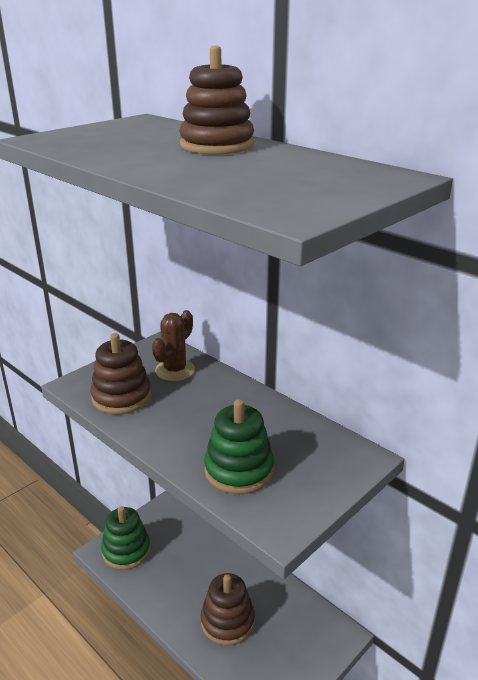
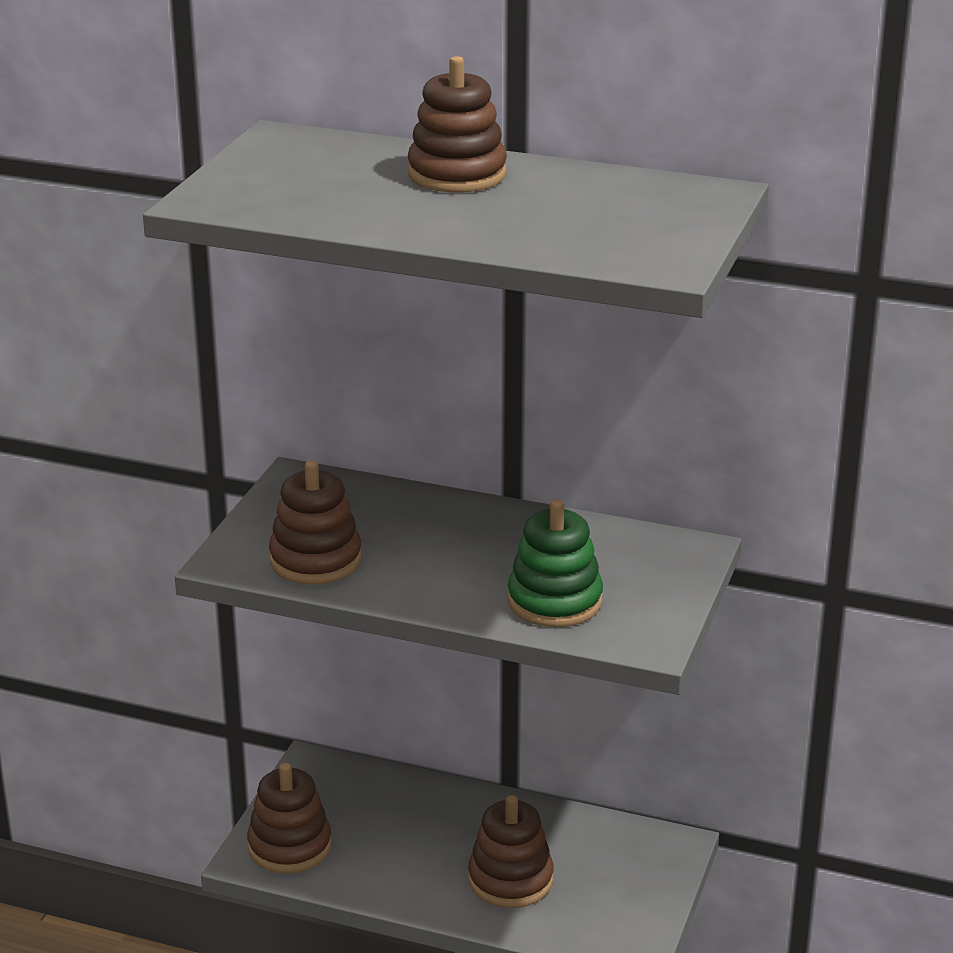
camera: 25 degrees left, 0 degrees up
green stacking toy [101,506,151,570] -> brown stacking toy [247,763,332,874]
brown cactus [152,310,195,381] -> none

